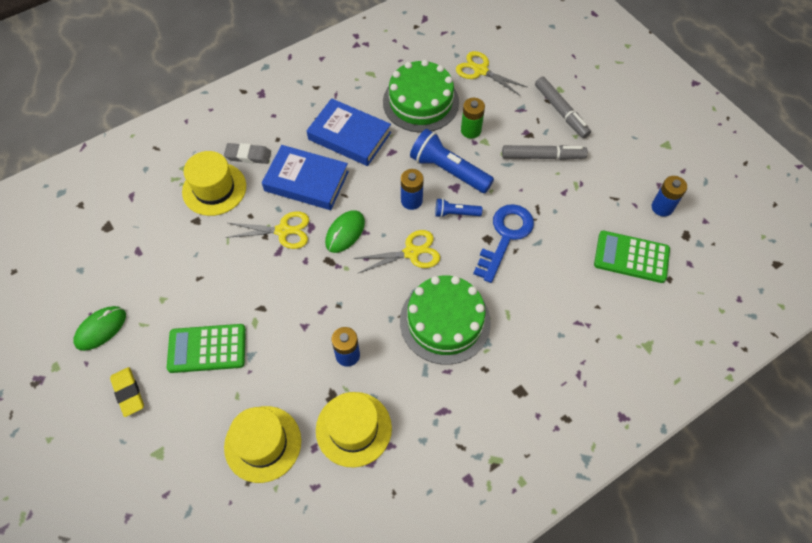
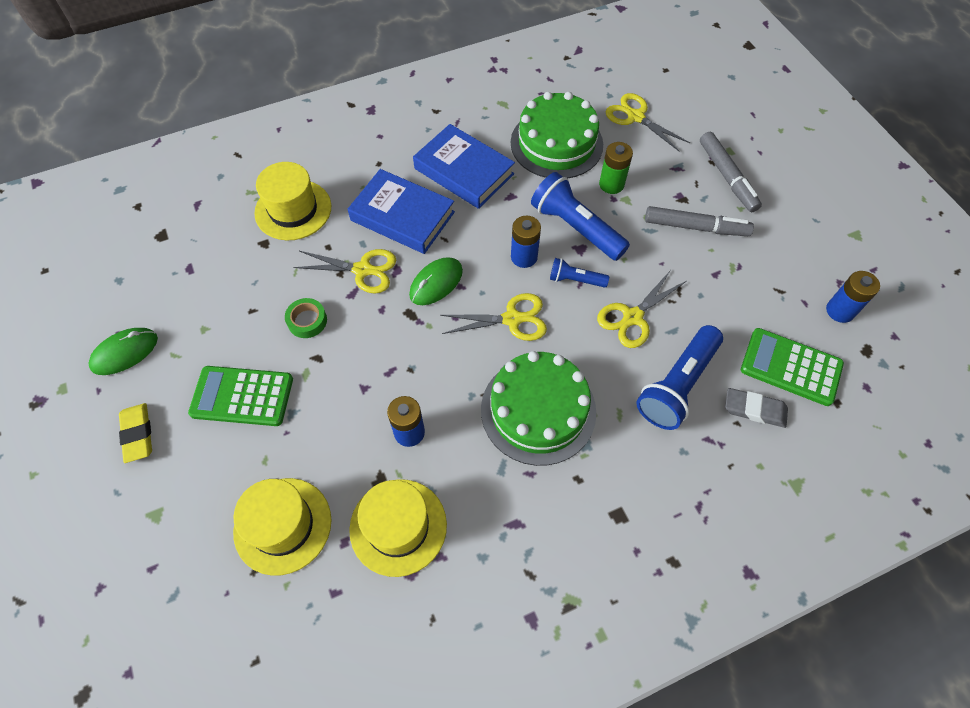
camera: 10 degrees right, 0 degrees up
grey eraser [224,143,271,164] -> grey eraser moved to [725,388,788,428]
blue key [473,204,534,283] -> yellow scissors [597,270,687,348]
none -> green tape [285,298,327,338]
none -> blue flashlight [636,325,723,430]

